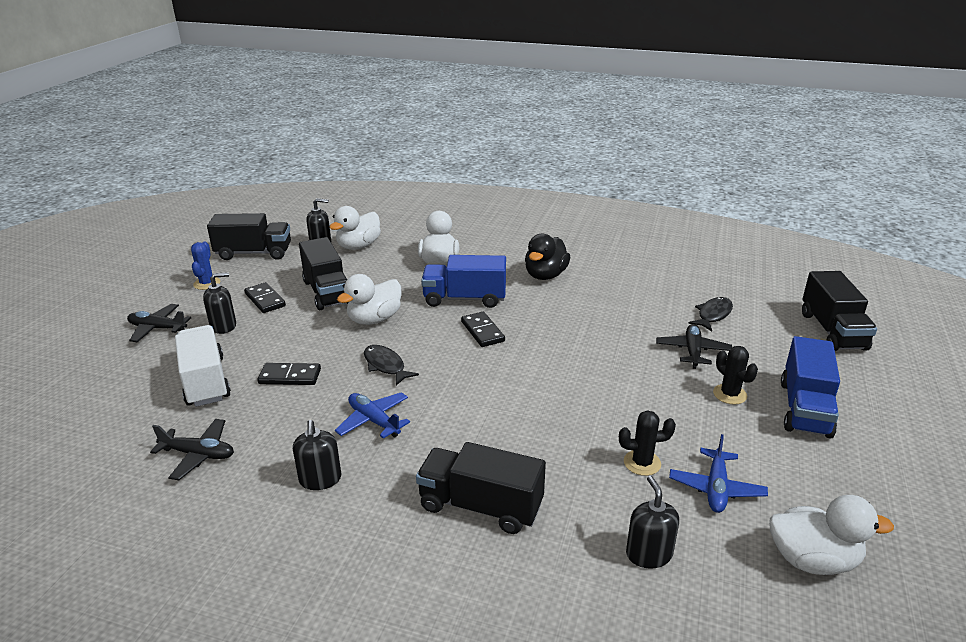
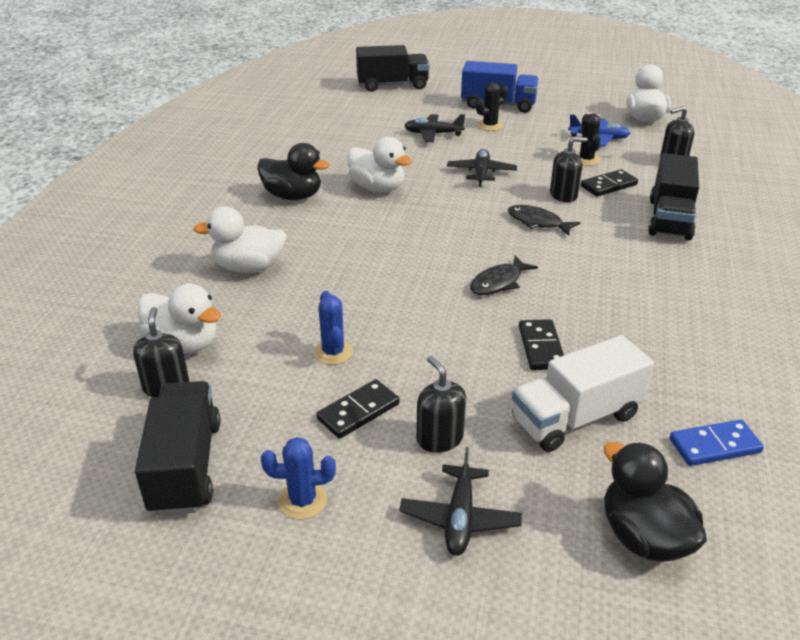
camera: 95 degrees left, 5 degrees up
black plane [150,419,234,480] -> black plane moved to [447,149,517,186]
black soap dispenser [293,420,341,490] -> black soap dispenser moved to [550,137,587,202]
black truck [299,237,349,310] -> blue cactus [314,291,353,365]
blue plane [335,392,410,439] -> none
white duck [337,274,401,325] -> white duck moved to [348,137,412,192]
blue truck [421,255,506,308] -> none
black domino [461,312,505,347] -> black domino moved to [581,169,638,196]
black fish [688,297,733,331] -> black fish moved to [507,205,580,236]
none -> black duck [604,442,707,562]
none -> blue domino [670,419,764,466]

